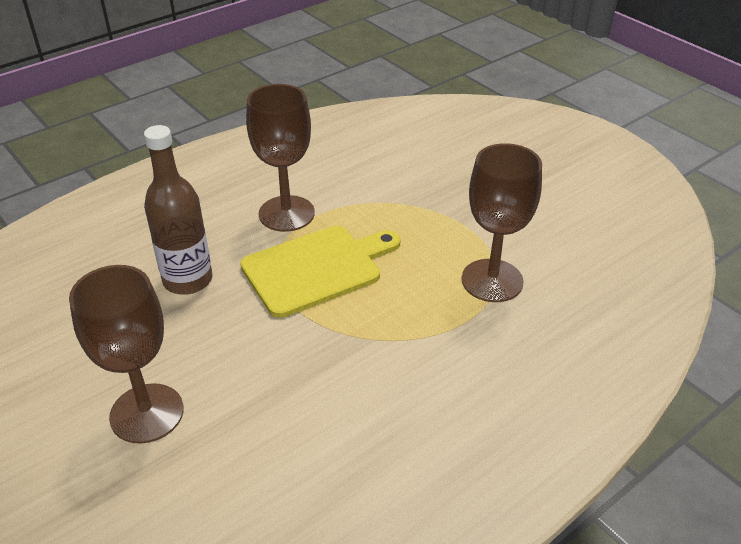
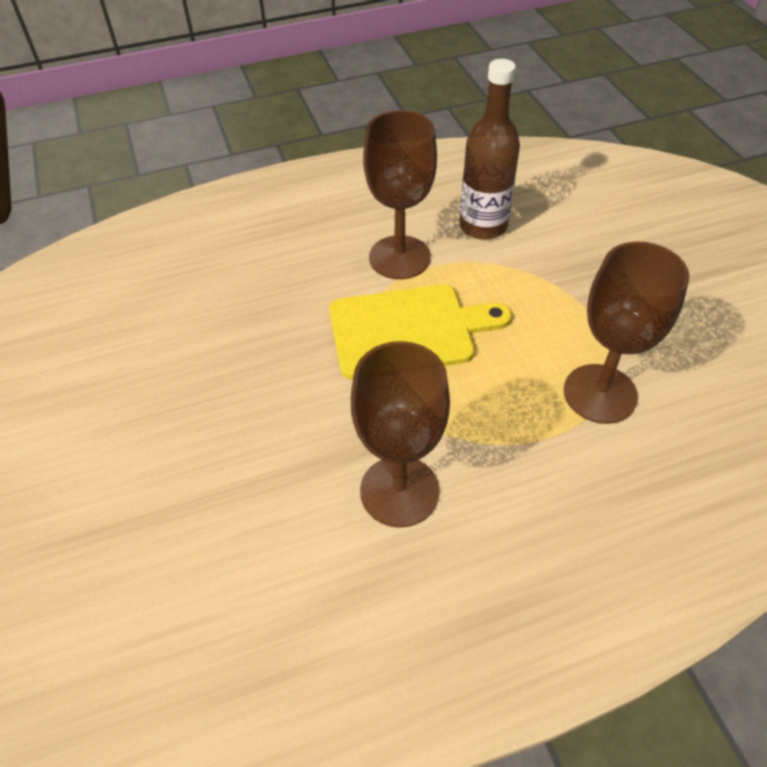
camera: 20 degrees right, 10 degrees up
brown goblet [69,265,184,444] -> brown goblet moved to [351,341,450,528]
brown bottle [144,125,212,295] -> brown bottle moved to [459,59,520,240]

